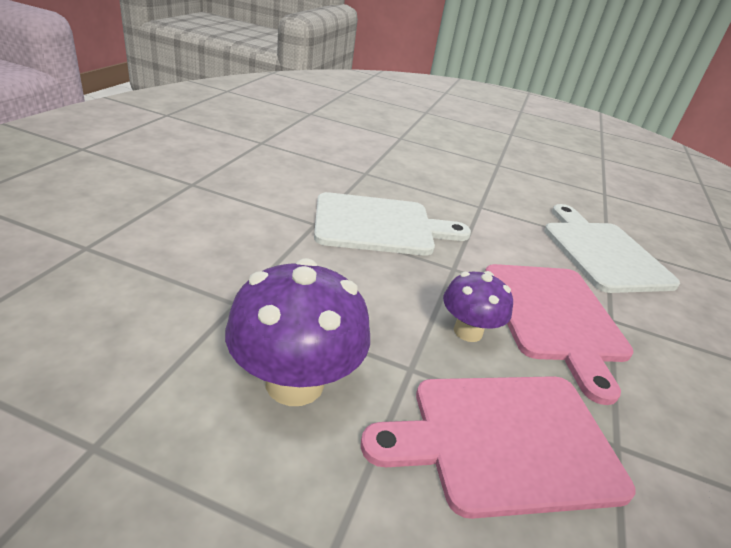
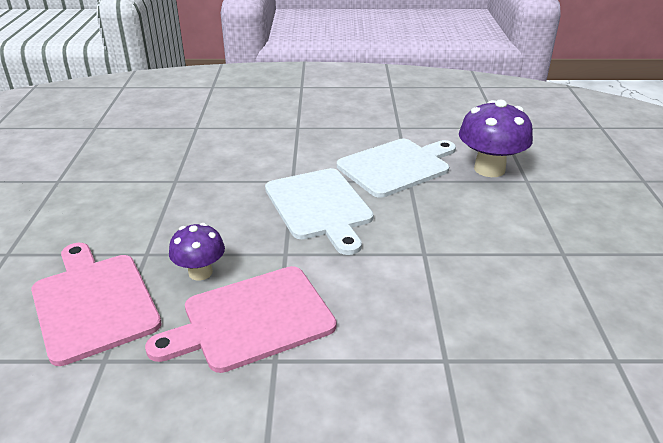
camera: 75 degrees right, 0 degrees up
purple mushroom [225,258,370,406] -> purple mushroom moved to [459,99,533,177]
white cutting board [544,204,680,293] -> white cutting board moved to [337,139,456,198]

